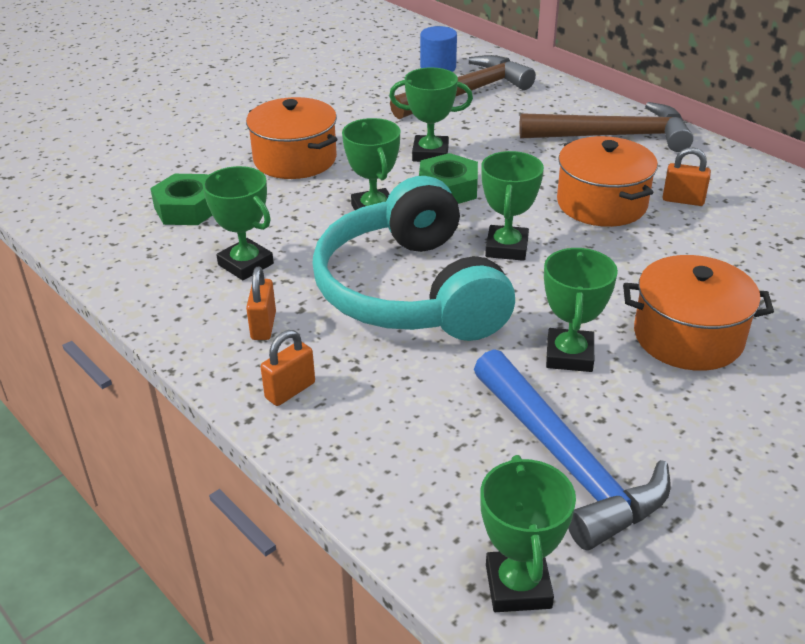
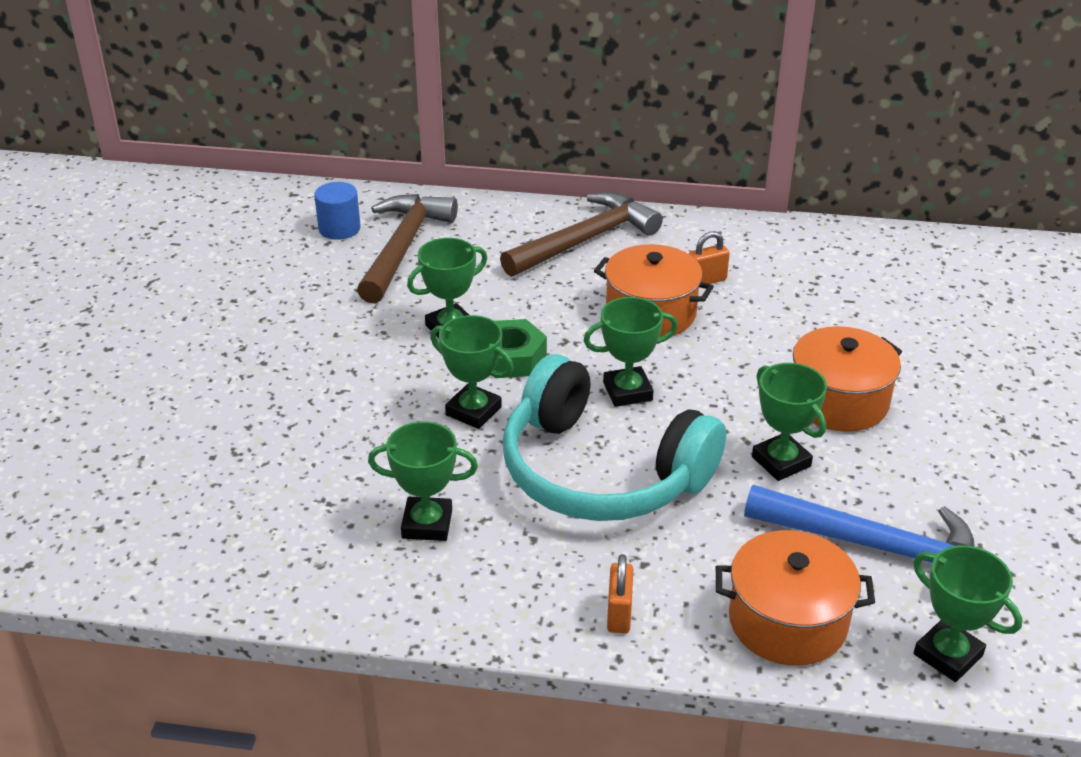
camera: 40 degrees left, 0 degrees up
green nut [150,174,213,225] -> none
orange pot [246,97,338,179] -> orange pot moved to [716,530,875,666]
orange padlock [246,267,276,340] -> none
green trophy [481,151,544,261] -> green trophy turned 75 degrees counterclockwise [583,297,678,407]

